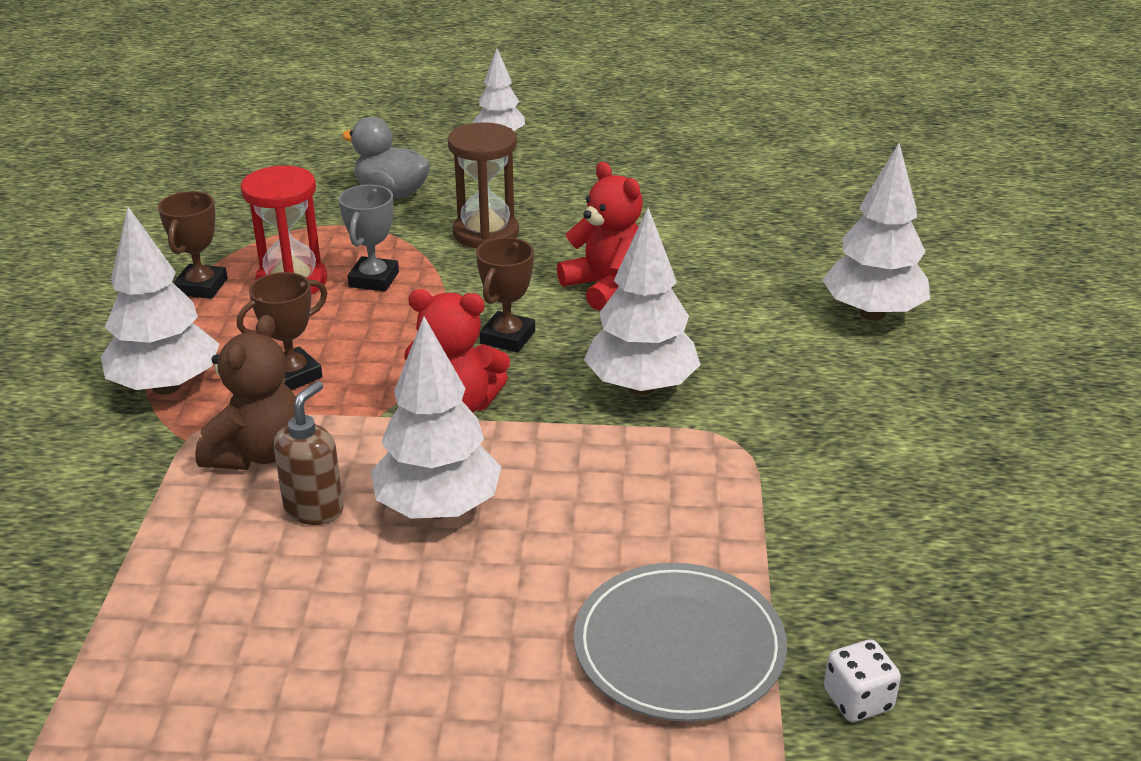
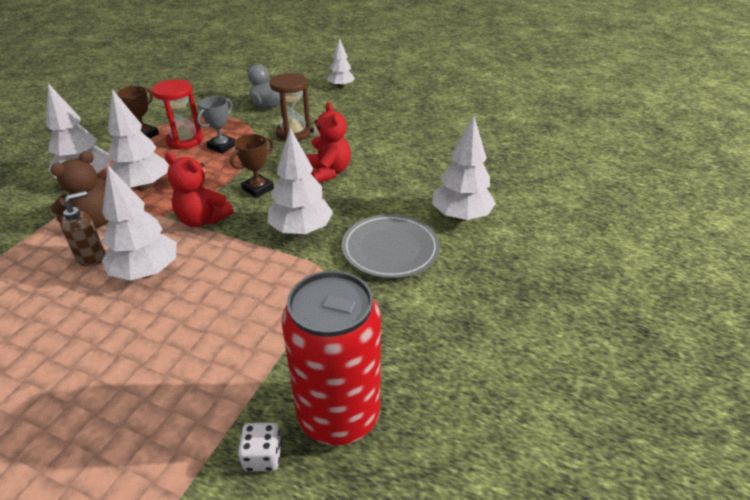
camera: 20 degrees right, 5 degrees up
brown trophy [237,272,328,390] -> white tree [108,89,168,191]
grey plate [574,563,787,722] -> grey plate moved to [342,214,440,278]
none -> red can [281,271,381,445]

